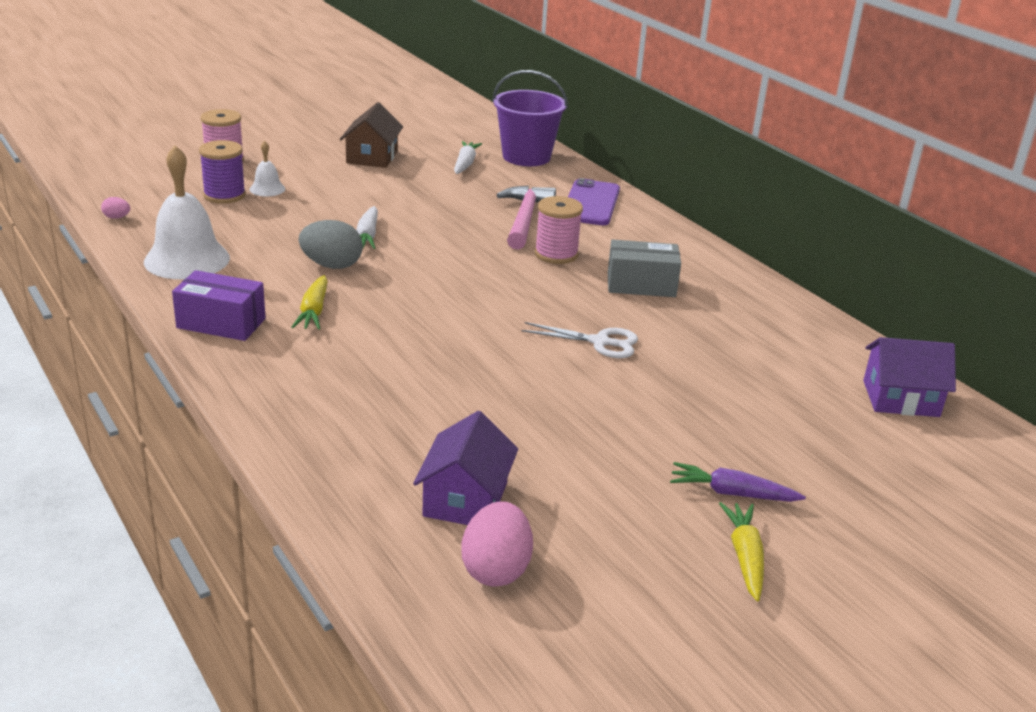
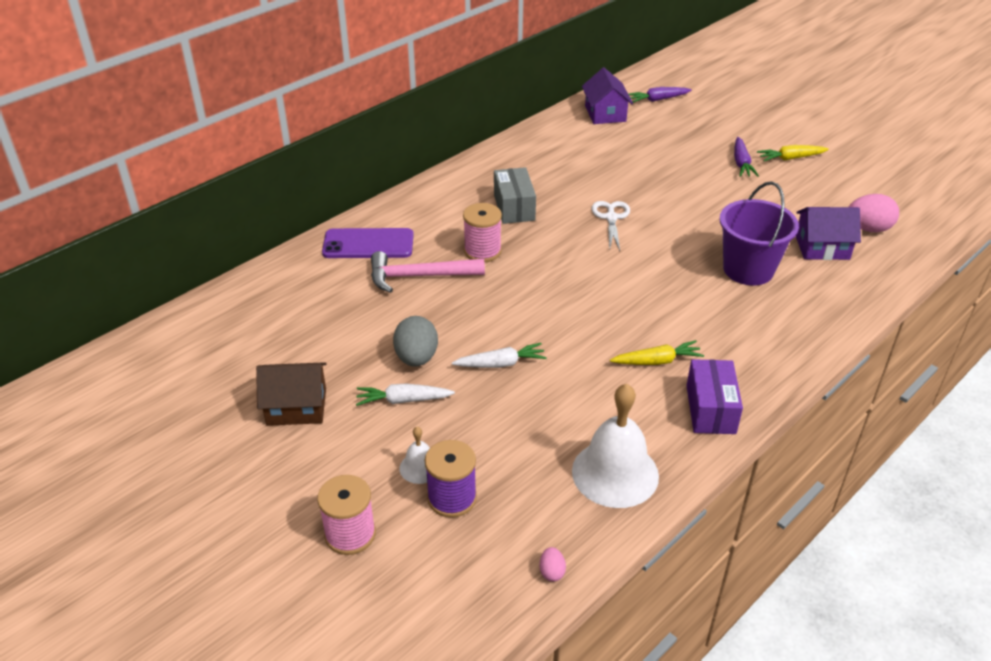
camera: 100 degrees left, 10 degrees up
grey egg [298,220,363,269] -> grey egg moved to [393,316,438,367]
white carrot [454,141,482,174] -> white carrot moved to [356,383,455,406]
purple bucket [492,70,568,166] -> purple bucket moved to [720,181,799,285]
none -> purple carrot [628,87,692,103]

